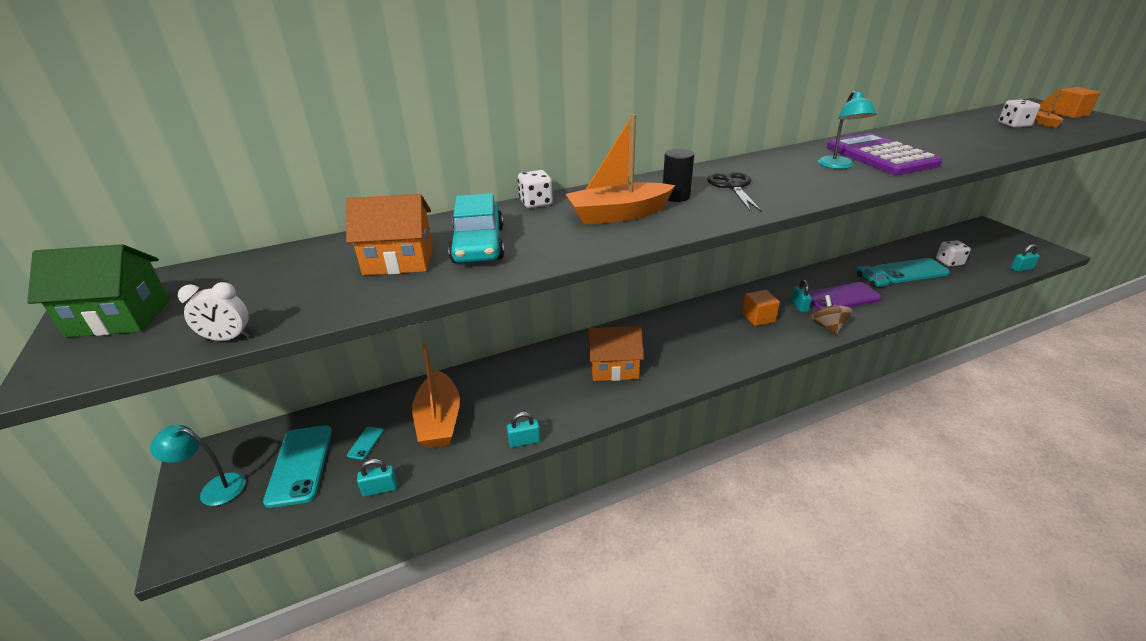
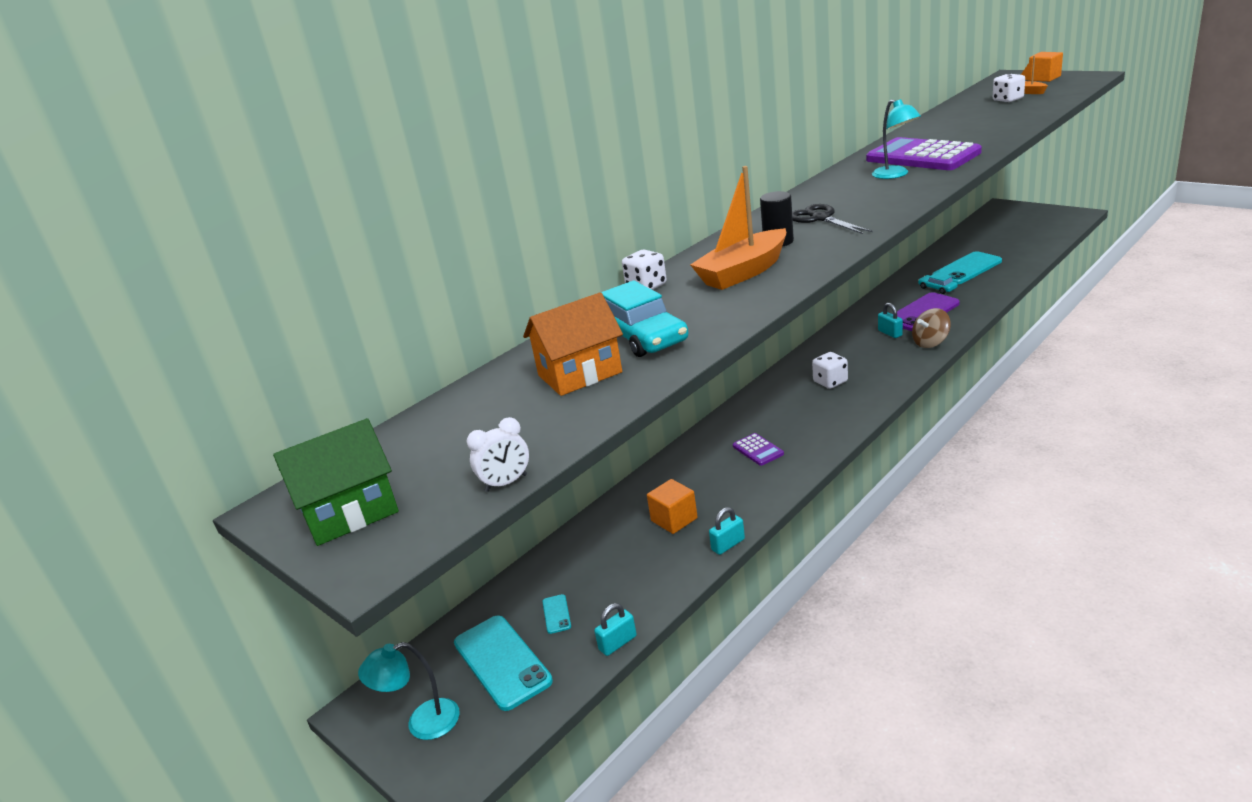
camera: 20 degrees left, 5 degrees down
orange boat [412,342,460,448] -> none
orange house [588,326,644,381] -> purple calculator [733,433,784,466]
orange cube [742,290,780,326] -> orange cube moved to [647,479,698,534]
brown spinning top [811,295,853,335] -> brown spinning top turned 90 degrees counterclockwise [912,308,951,348]
white dice [936,240,971,267] -> white dice moved to [812,352,848,389]
turquoise padlock [1010,244,1040,272] -> none

